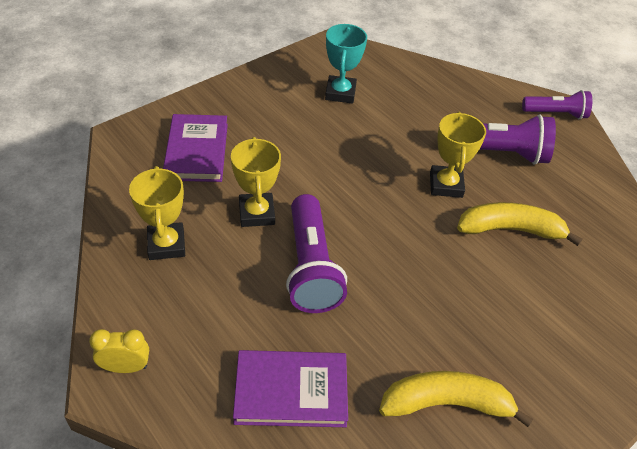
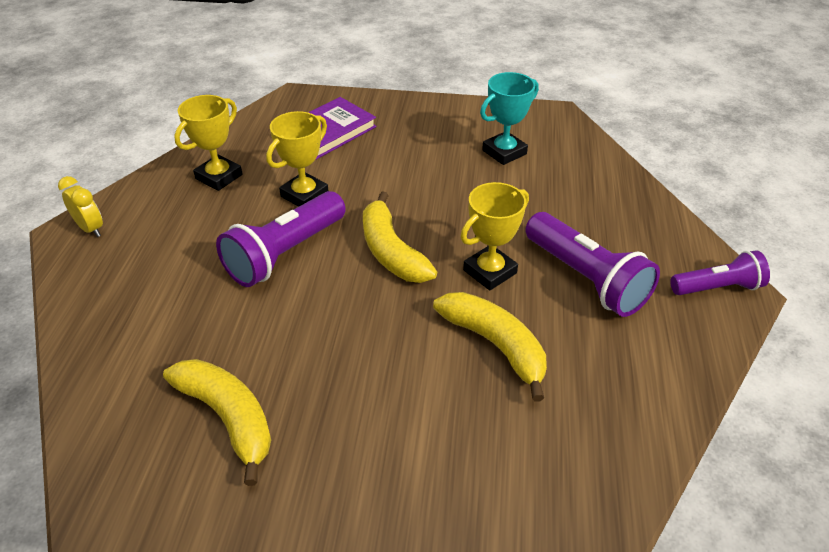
camera: 50 degrees right, 5 degrees down
purple book [233,350,348,427] -> none
purple flashlight [522,90,592,119] -> purple flashlight turned 60 degrees counterclockwise [670,250,770,295]
none -> yellow banana [363,191,437,283]

